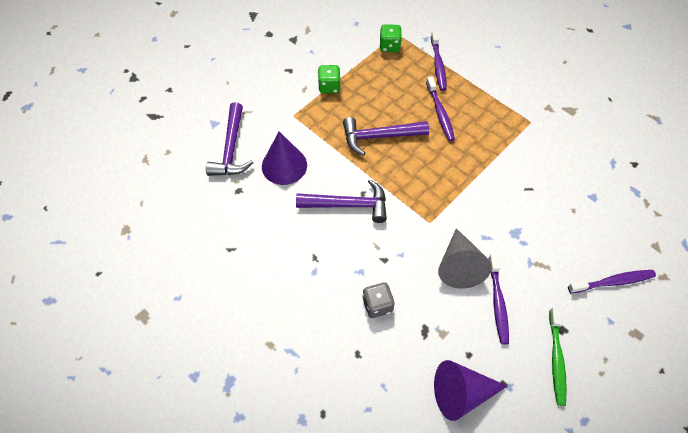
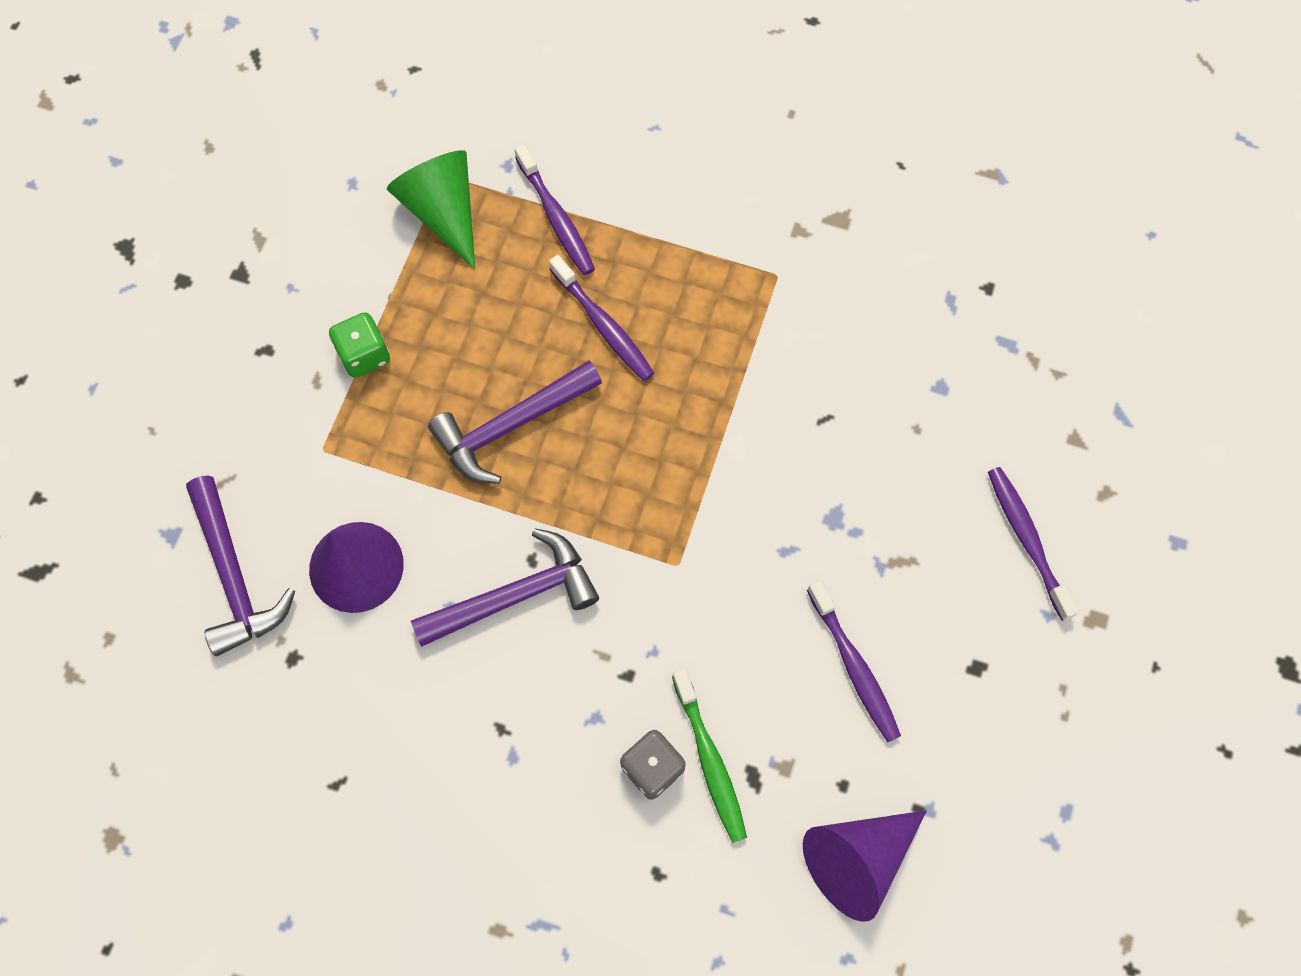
camera: 25 degrees left, 10 degrees up
green dice [380,24,402,52] -> green cone [387,150,475,270]
grey cone [438,228,491,289] -> none
green toothbrush [549,307,567,406] -> green toothbrush moved to [672,668,747,843]
purple toothbrush [568,270,656,293] -> purple toothbrush turned 75 degrees counterclockwise [988,467,1079,621]

